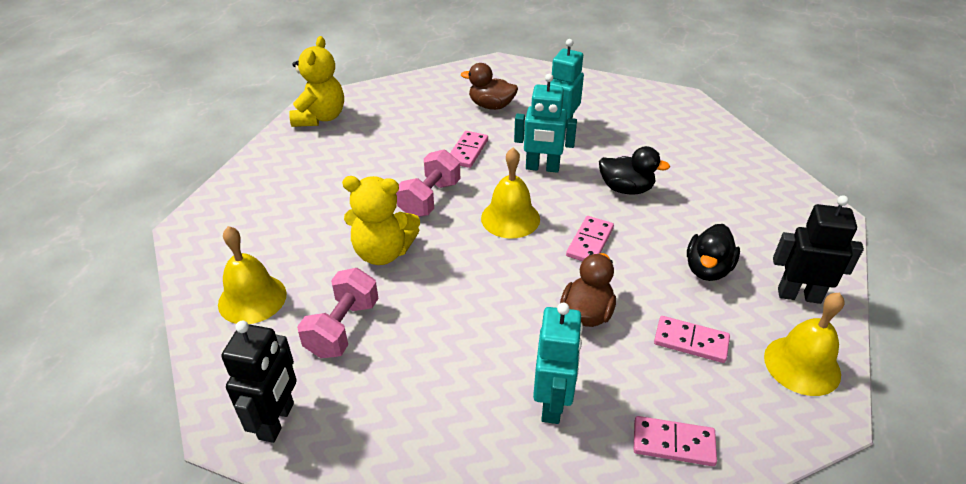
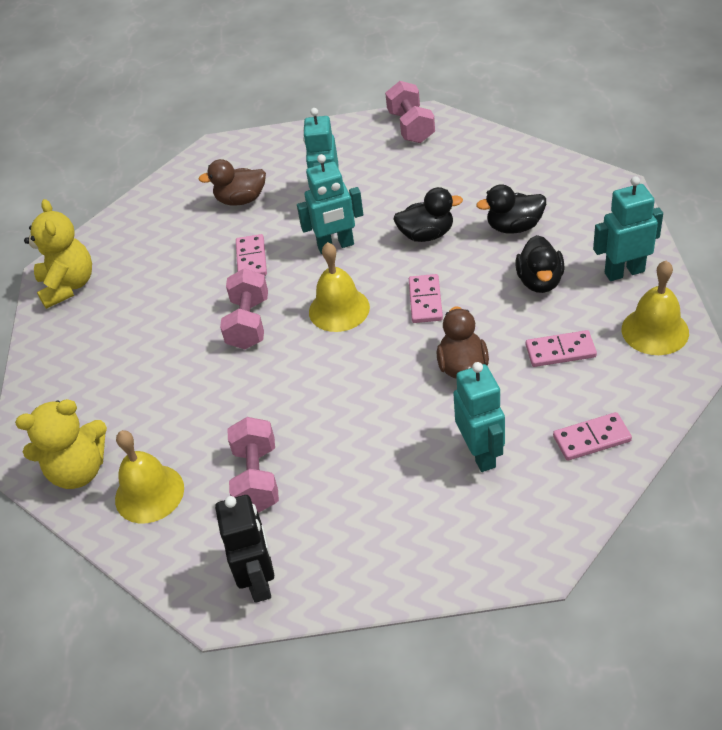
camera: 20 degrees left, 5 degrees up
yellow teddy bear [342,176,420,265] -> yellow teddy bear moved to [15,399,107,489]
black robot [773,195,864,304] -> turquoise robot [593,176,663,281]
none -> pink dumbbell [385,81,435,143]
none -> black duck [476,184,546,234]

